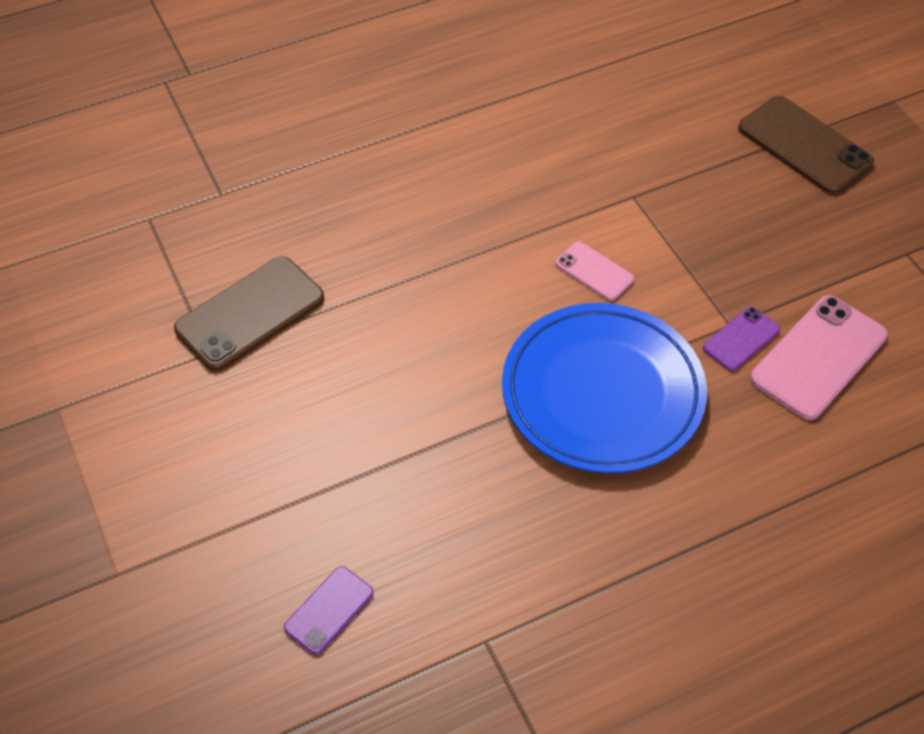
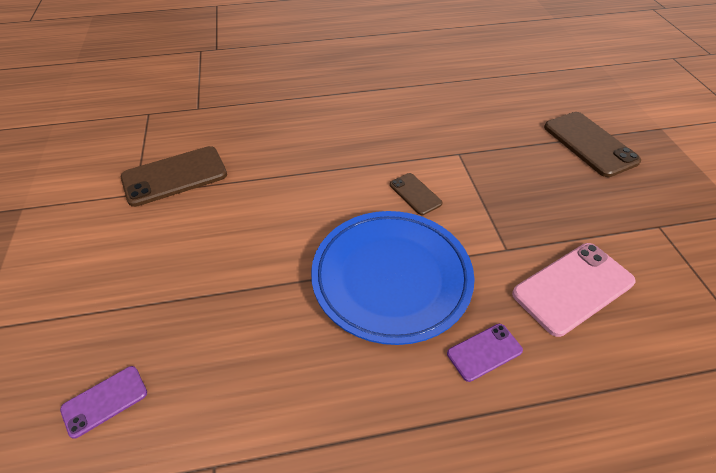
camera: 15 degrees right, 5 degrees down
pink phone [555,241,634,301] -> brown phone [390,173,443,215]
purple phone [703,307,780,371] -> purple phone moved to [447,324,523,382]

